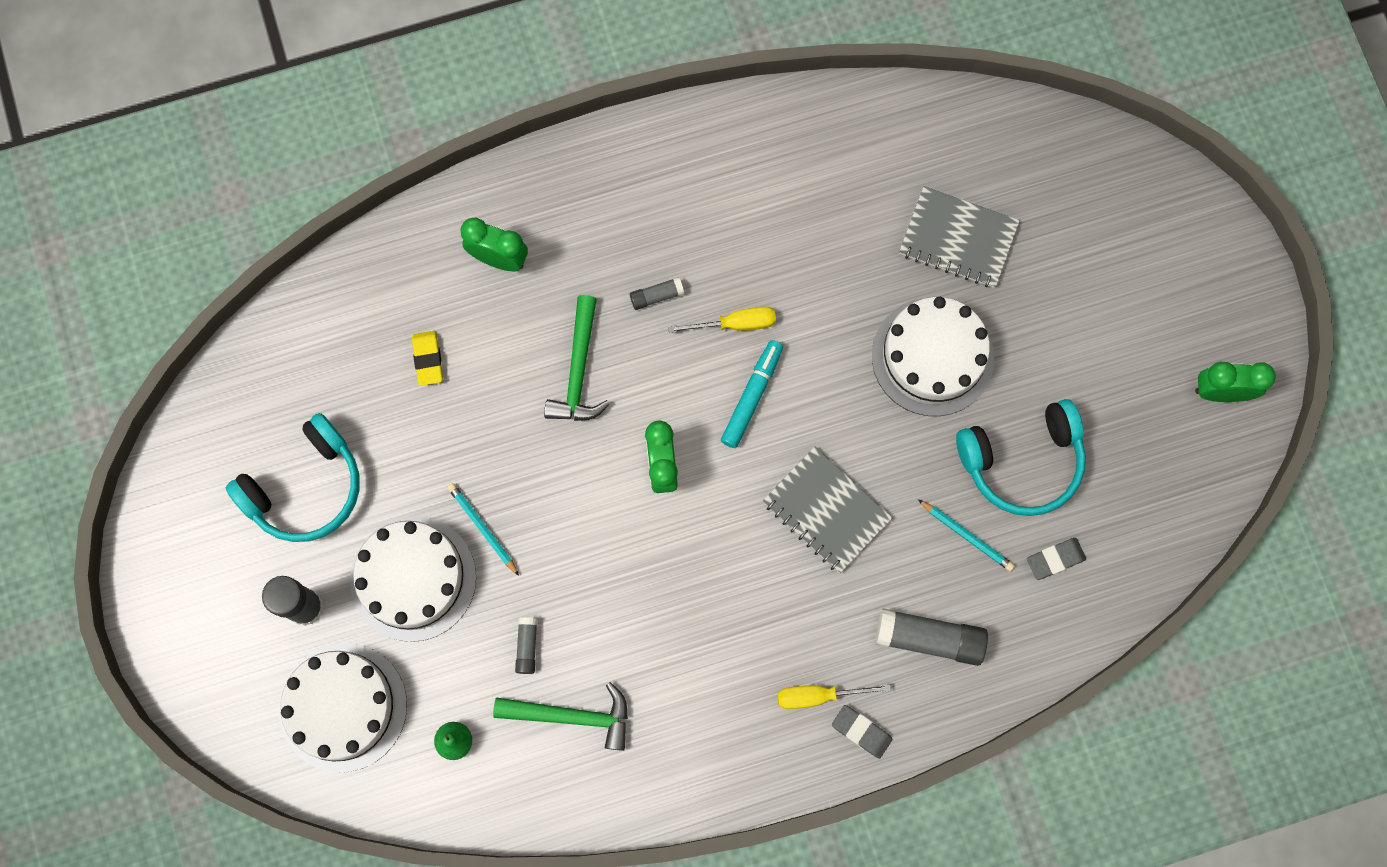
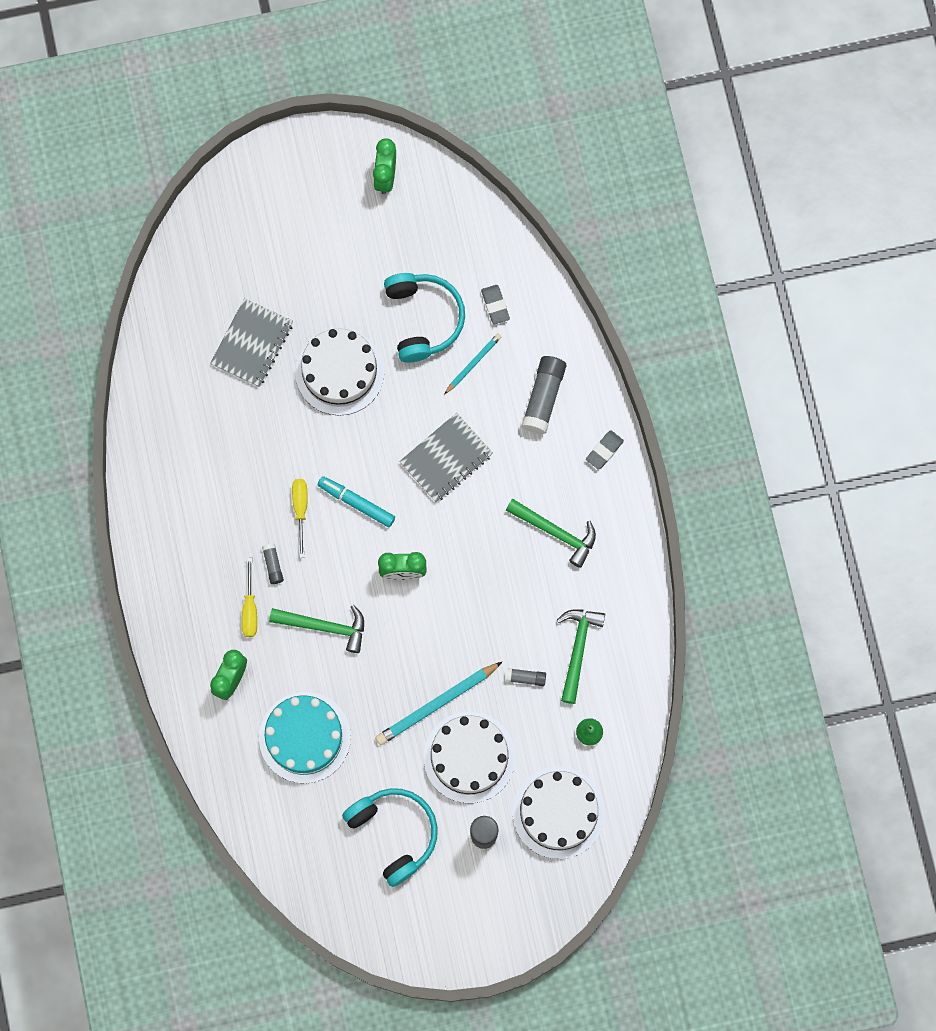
camera: 85 degrees left, 0 degrees up
yellow eraser [412,331,443,386] -> turquoise cake [259,692,351,783]
turquoise pencil [447,483,519,576] -> turquoise pencil [375,662,502,745], size x1.74
yellow screwdriver [778,684,891,709] -> yellow screwdriver moved to [242,557,257,637]
none -> green hammer [506,499,596,568]

